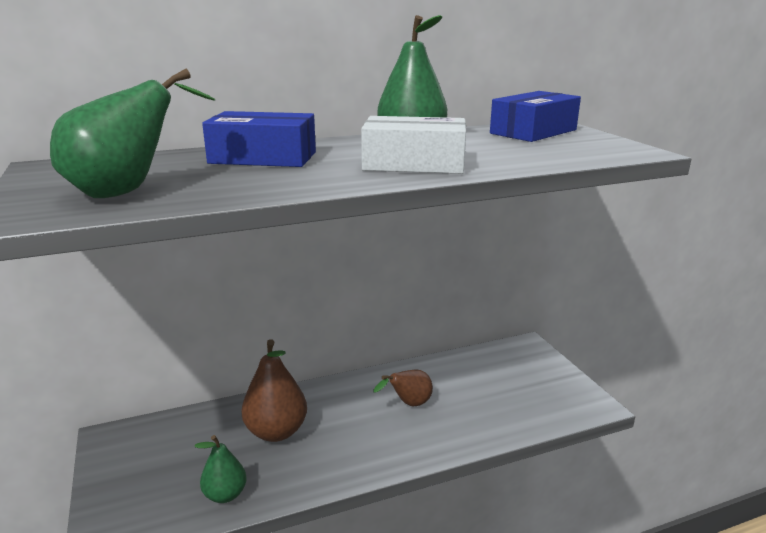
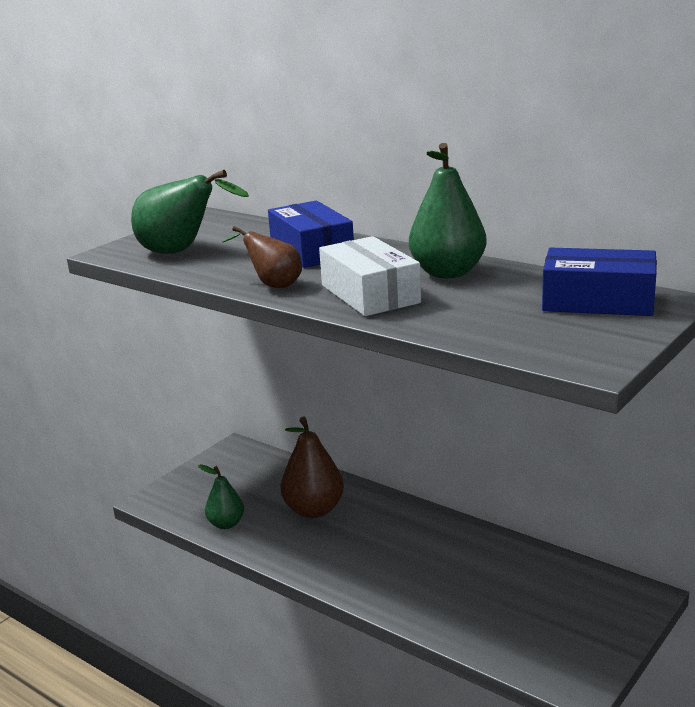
camera: 60 degrees right, 0 degrees up
brown pear [374,370,433,406] -> brown pear moved to [222,226,302,288]

